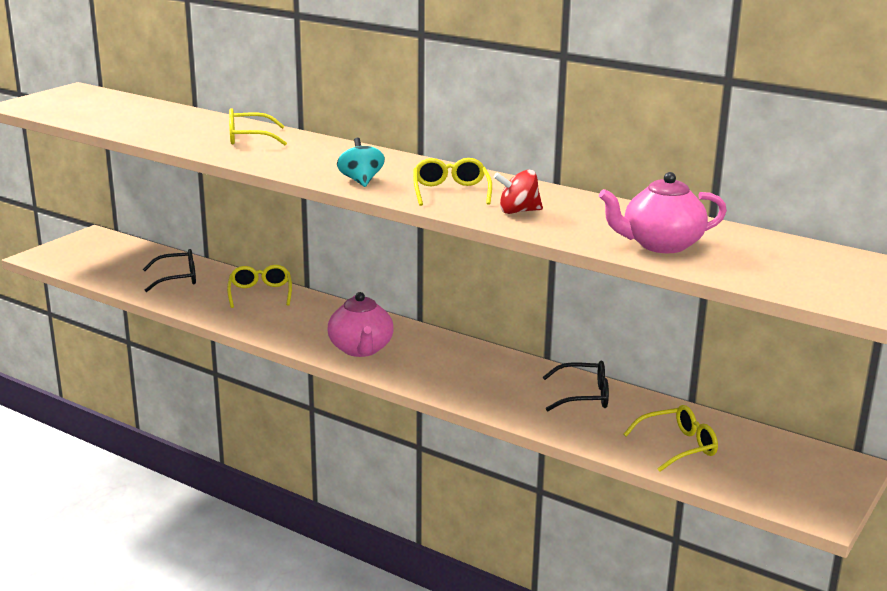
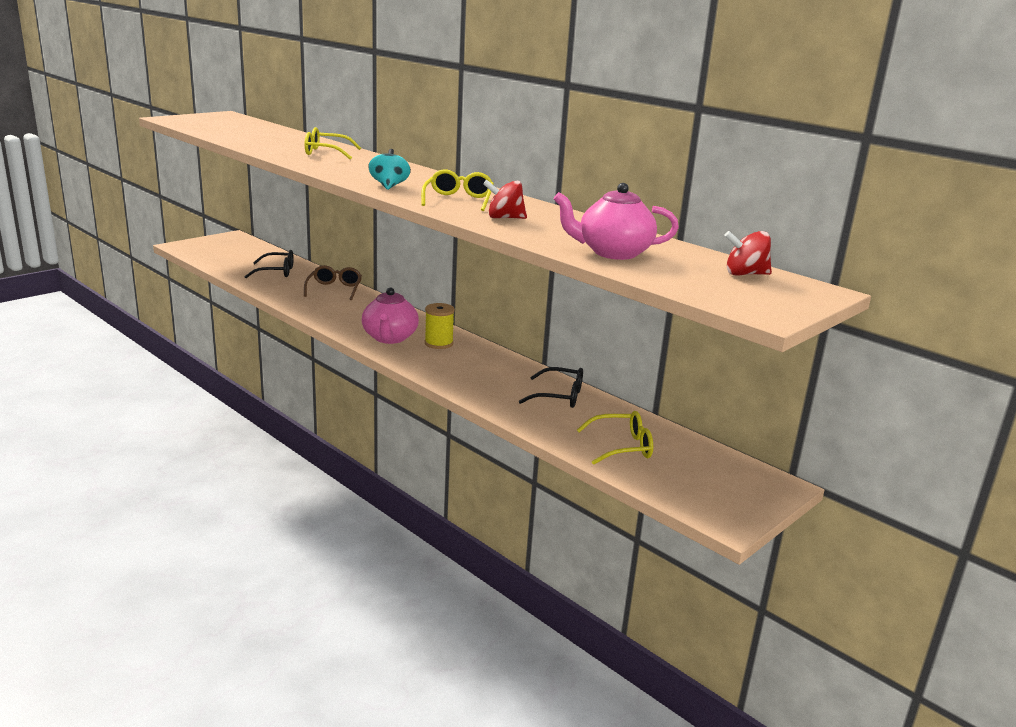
camera: 10 degrees right, 0 degrees up
yellow glasses [227,265,292,308] -> brown glasses [304,265,362,300]
none -> yellow spool [425,303,455,349]
none -> red spinning top [724,231,772,276]

